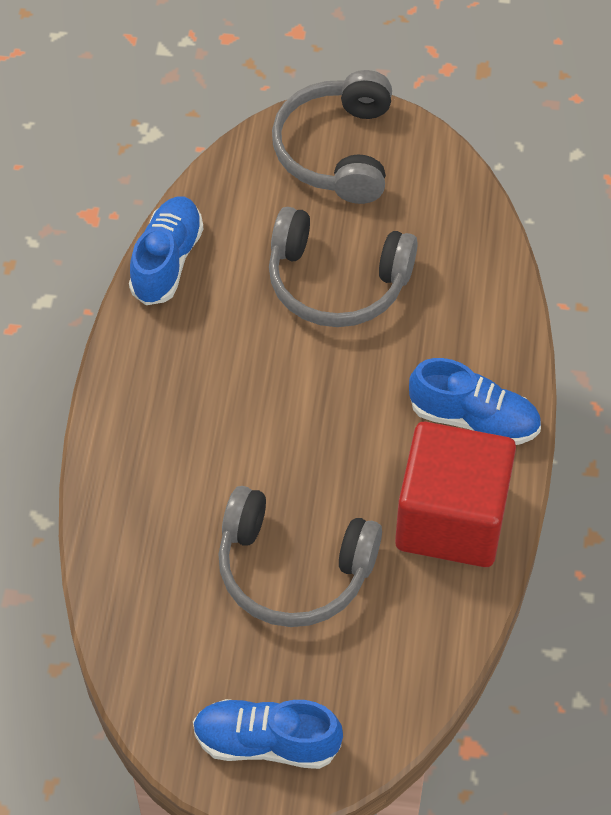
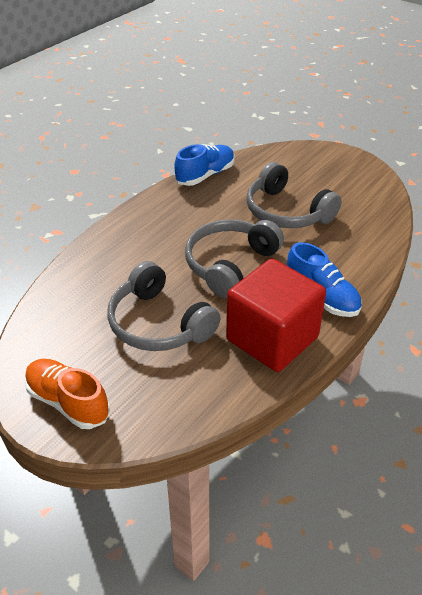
camera: 30 degrees right, 15 degrees down
blue shoe [193,699,343,769] -> orange shoe [25,359,110,429]
grey headphones [272,70,392,204] -> grey headphones moved to [185,219,284,298]

